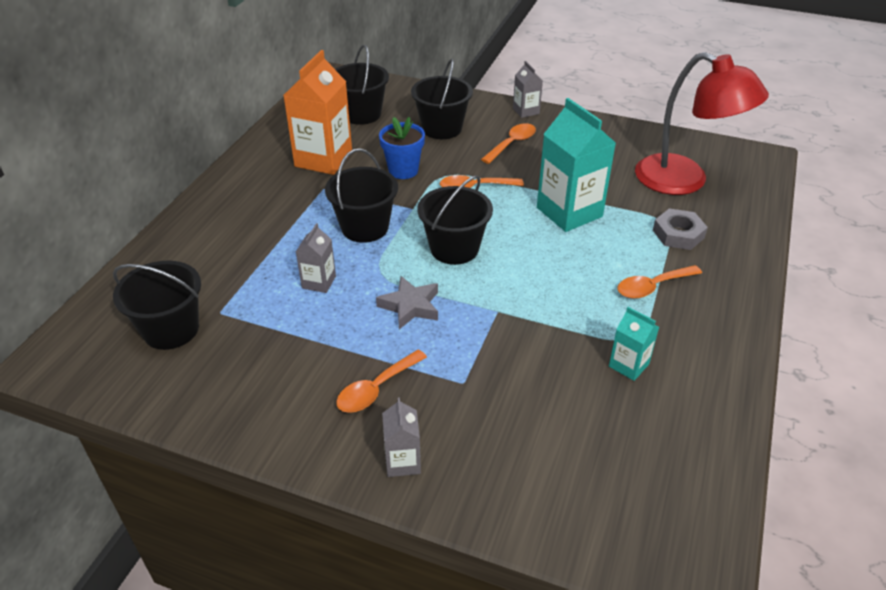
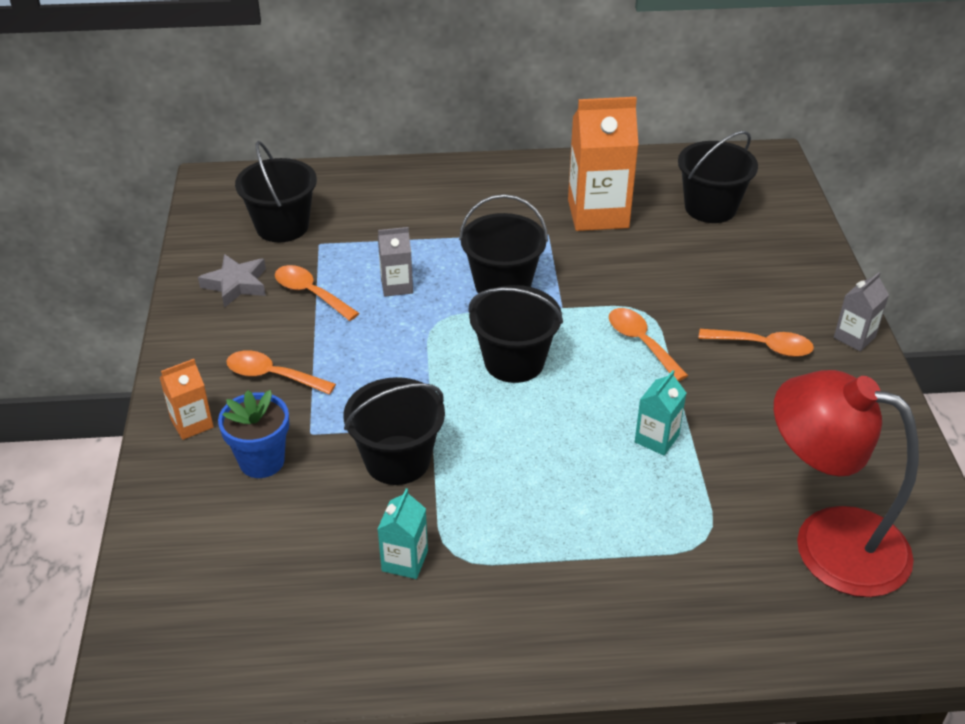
camera: 65 degrees right, 0 degrees up
grey star [376,276,438,329] -> grey star moved to [198,254,266,308]
blue flower pot [379,117,425,179] -> blue flower pot moved to [218,390,289,478]
grey carton [382,397,421,477] -> orange carton [159,359,214,440]
black bucket [411,59,473,139] -> black bucket moved to [344,377,445,485]
turquoise carton [537,98,616,232] -> turquoise carton [635,370,686,456], size x0.50
orange spoon [618,265,702,299] -> orange spoon moved to [275,265,359,321]
red lamp [635,52,769,195] -> red lamp turned 105 degrees clockwise [774,370,919,597]
grey nut [653,208,708,250] -> none

